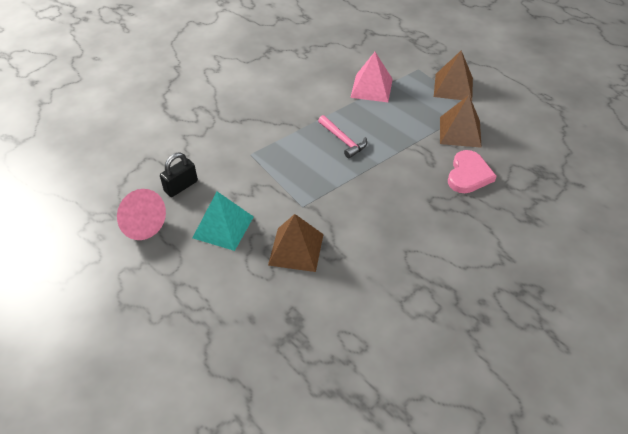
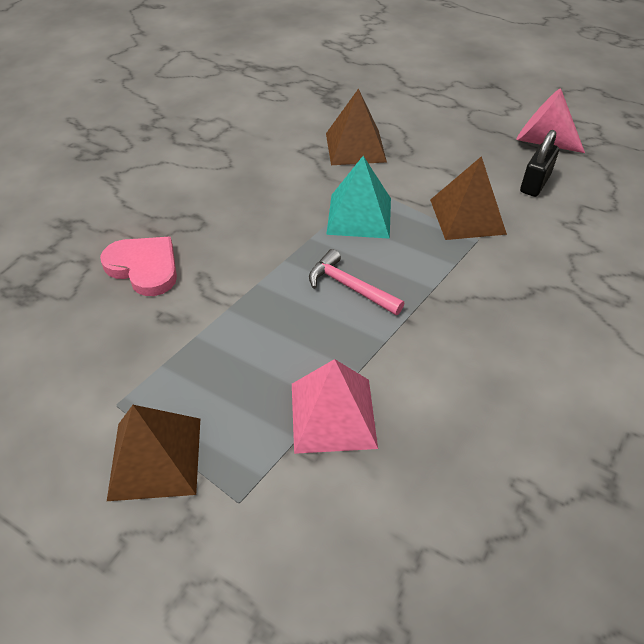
camera: 165 degrees right, 0 degrees up
turquoise pyramid [192,192,254,251] -> turquoise pyramid moved to [326,156,391,239]
brown pyramid [440,95,482,148] -> brown pyramid moved to [430,156,507,240]
pink heart [448,150,497,193] -> pink heart turned 120 degrees clockwise [100,237,177,296]

